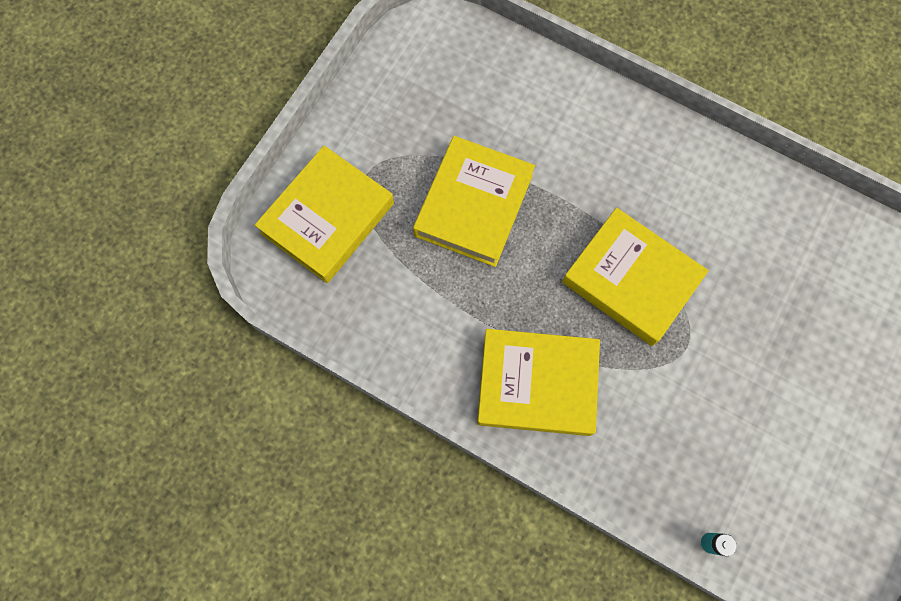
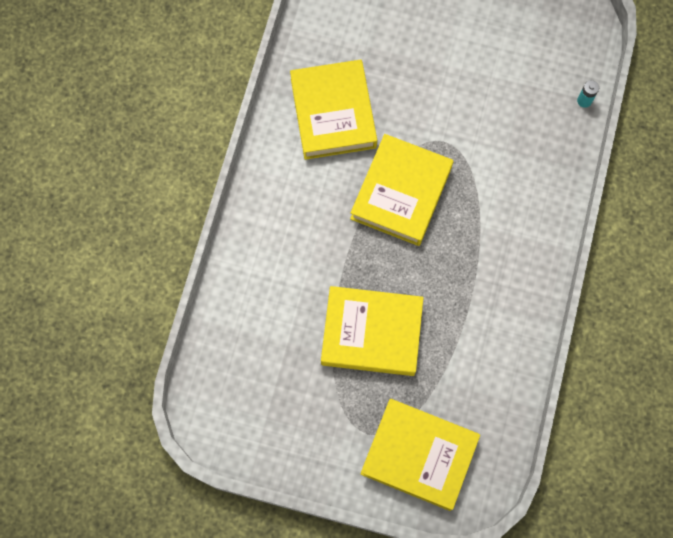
camera: 105 degrees left, 0 degrees up
yellow book [477,329,600,436] -> yellow book moved to [290,60,377,160]

